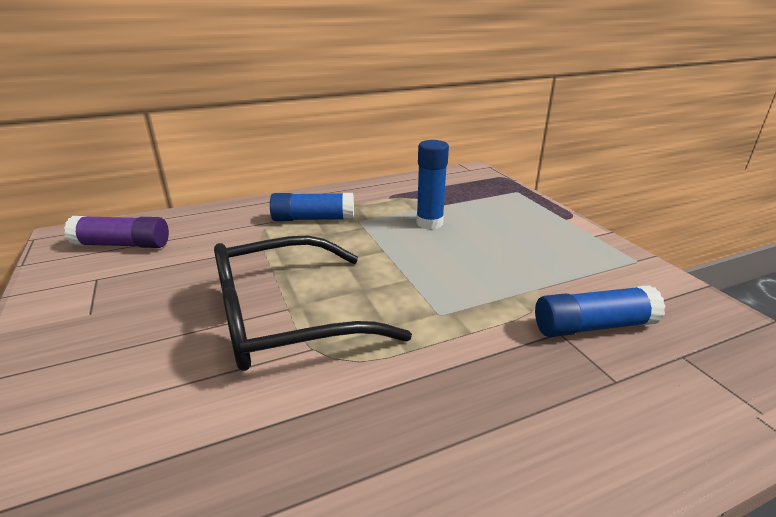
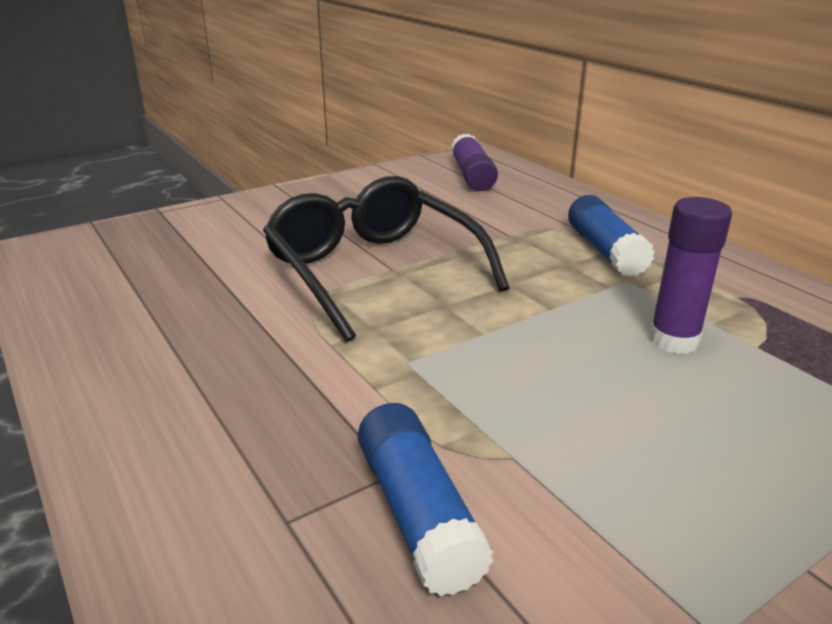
camera: 80 degrees right, 0 degrees up
blue glue stick [416,140,449,229] -> purple glue stick [649,197,732,354]

